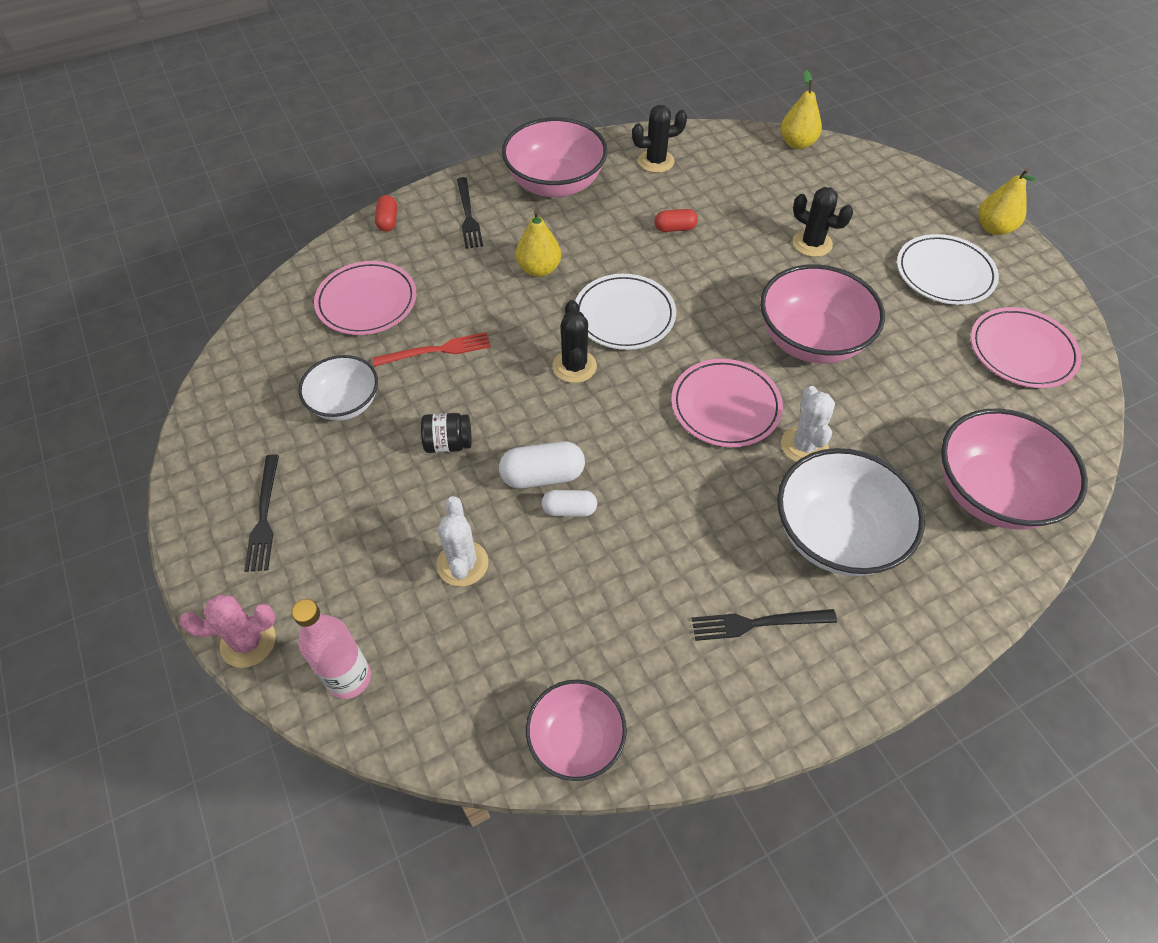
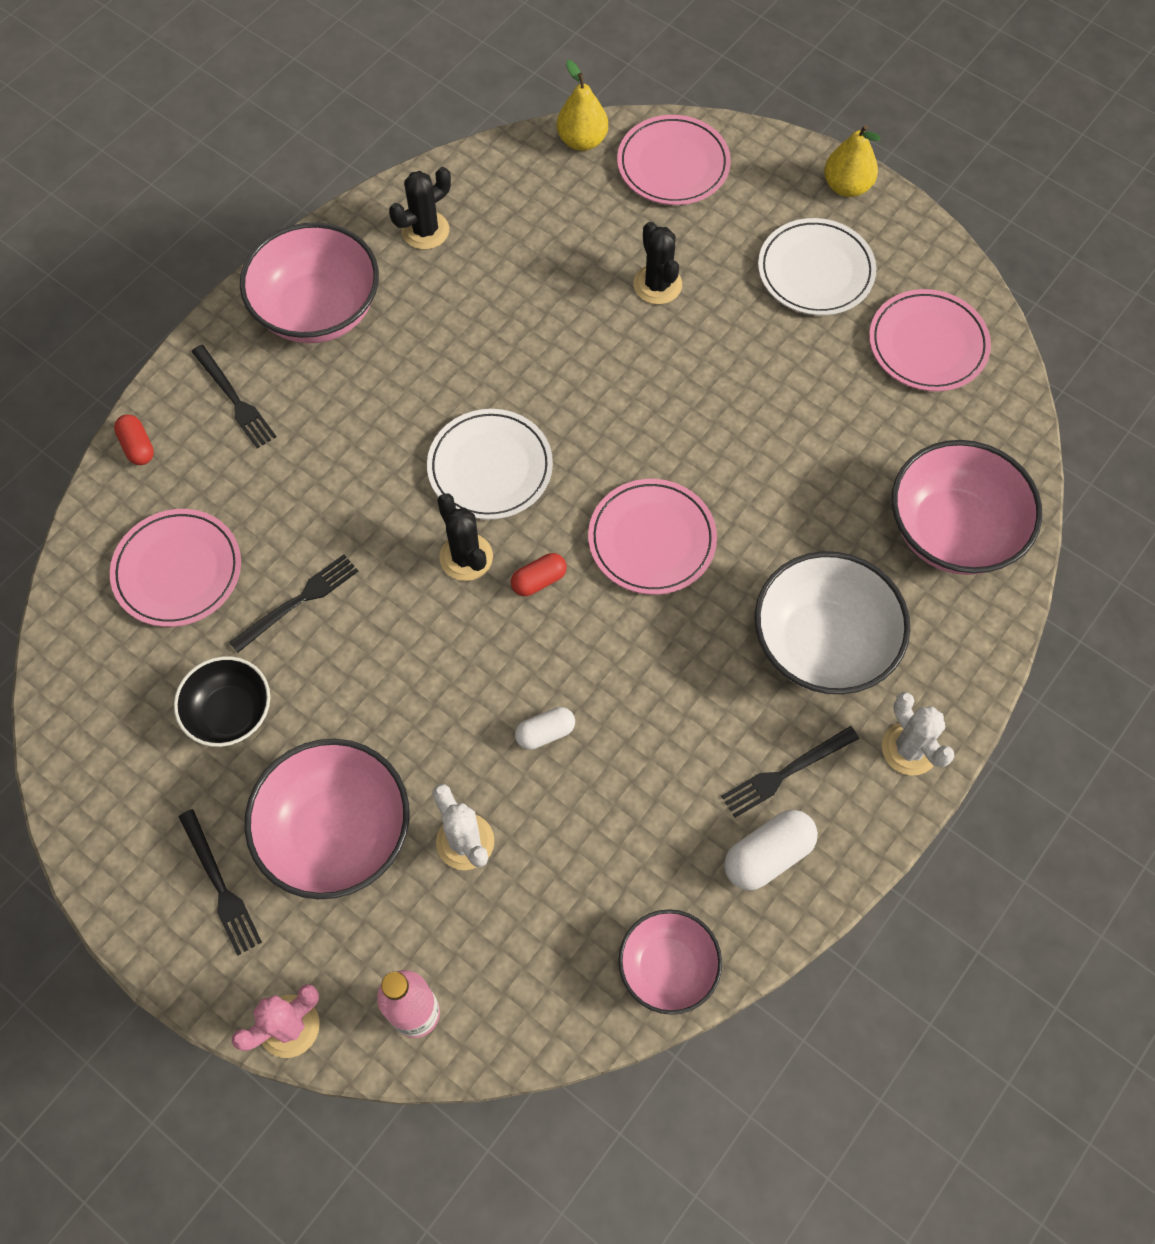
camera: 25 degrees left, 10 degrees up
white bowl [299,355,378,421] -> black bowl [174,656,270,747]
red fork [373,332,491,367] -> black fork [229,554,358,653]
black jar [421,413,472,453] -> none
white capsule [499,441,585,488] -> white capsule moved to [724,810,818,891]
yellow pear [516,210,561,277] -> none
red capsule [654,209,698,232] -> red capsule moved to [511,553,567,596]
pink bowl [760,264,885,364] -> pink bowl moved to [244,739,410,899]
white cactus [781,386,835,462] -> white cactus moved to [882,692,955,776]
black cactus [793,187,853,257] -> black cactus turned 60 degrees clockwise [633,222,682,304]
none -> pink plate [617,115,731,205]

